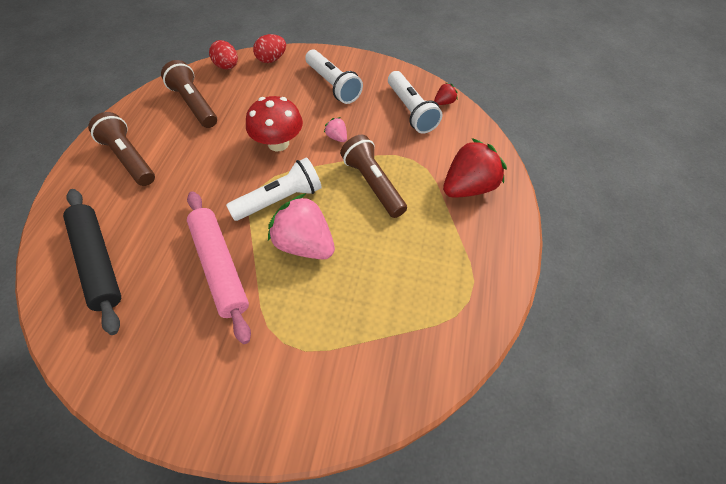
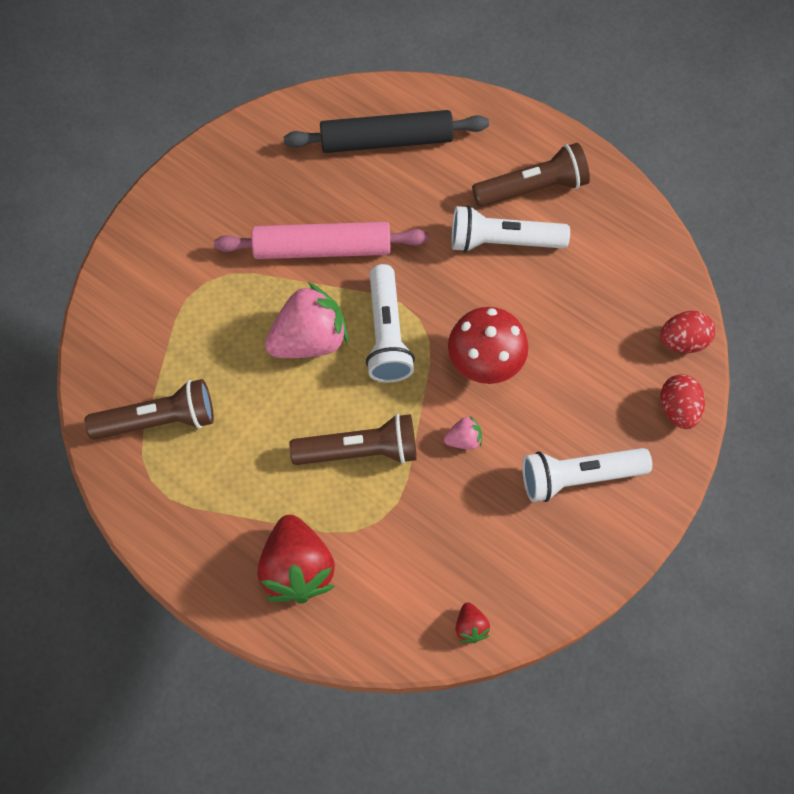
camera: 115 degrees right, 10 degrees up
brown flashlight [161,60,217,128] -> brown flashlight moved to [85,379,214,440]
white flashlight [388,71,442,133] -> white flashlight moved to [452,205,570,252]

